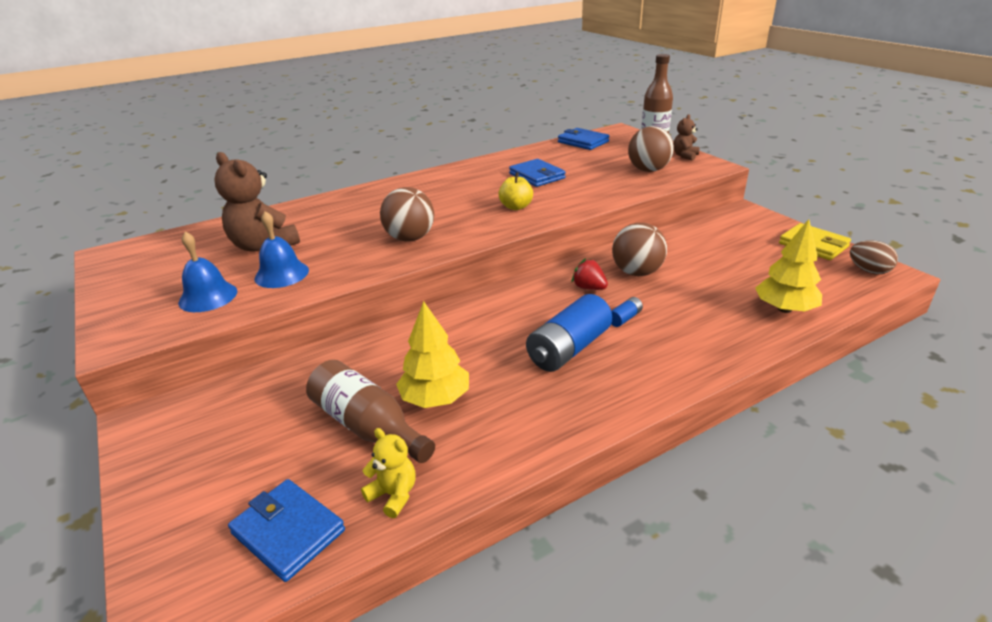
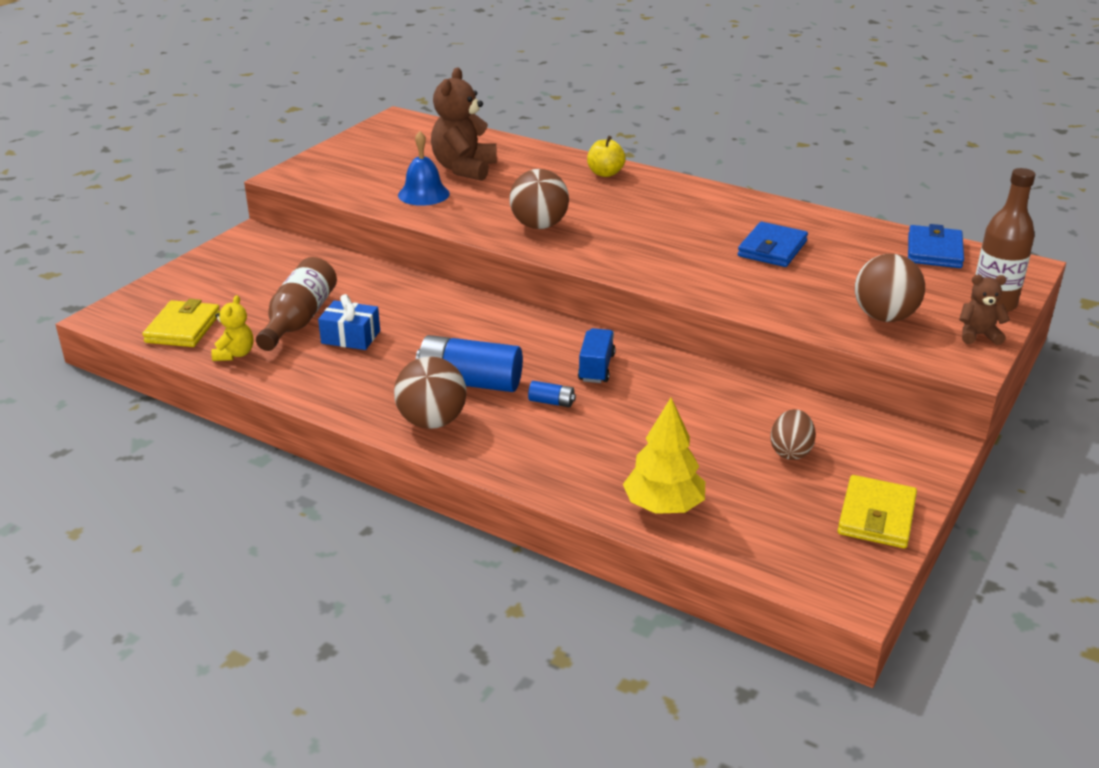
camera: 60 degrees right, 0 degrees up
blue bell [178,232,237,312] -> none
blue wallet [228,479,345,582] -> yellow wallet [142,299,220,347]
yellow tree [396,301,469,408] -> blue gift [318,294,380,350]
yellow apple [498,172,533,210] -> yellow apple moved to [587,136,626,177]
red strawberry [572,258,608,290] -> blue truck [578,328,616,383]
brown ball [612,223,667,276] -> brown ball moved to [394,356,466,429]
brown egg [850,240,898,274] -> brown egg moved to [770,409,816,460]

